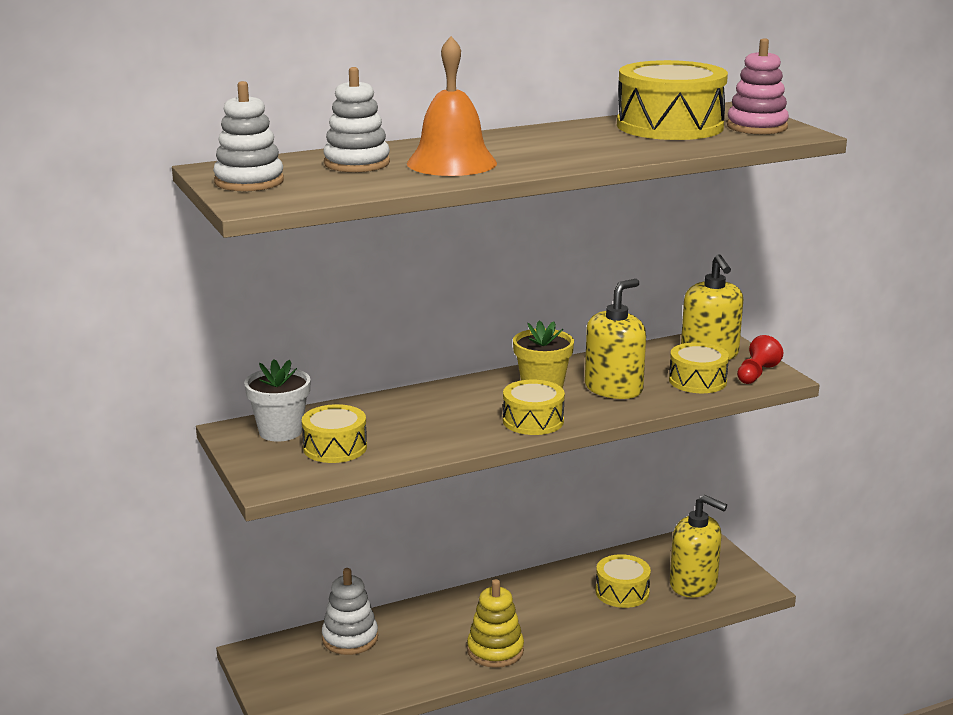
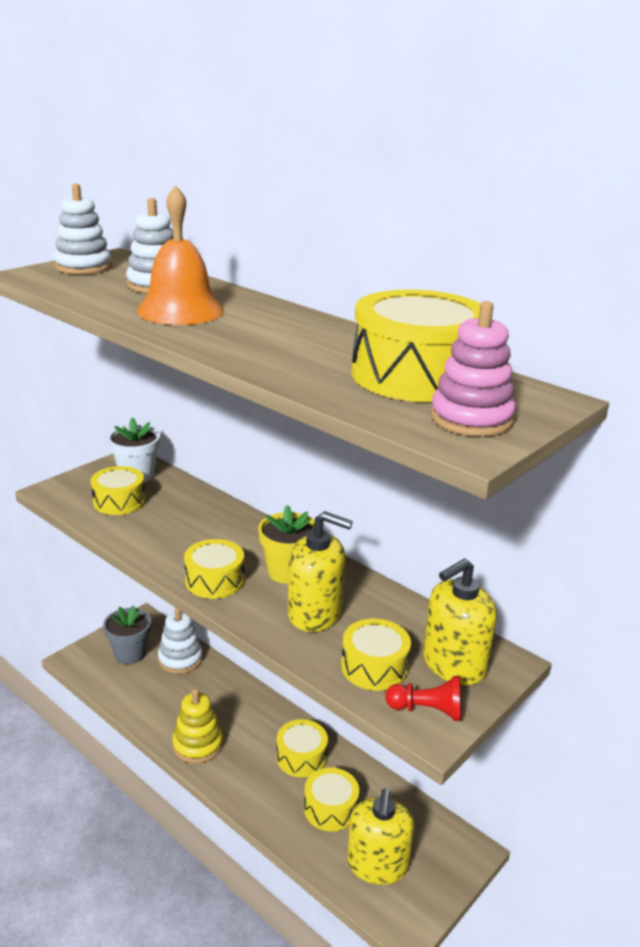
camera: 65 degrees right, 5 degrees up
none -> grey flower pot [103,605,151,664]
none -> yellow drum [276,719,328,777]

